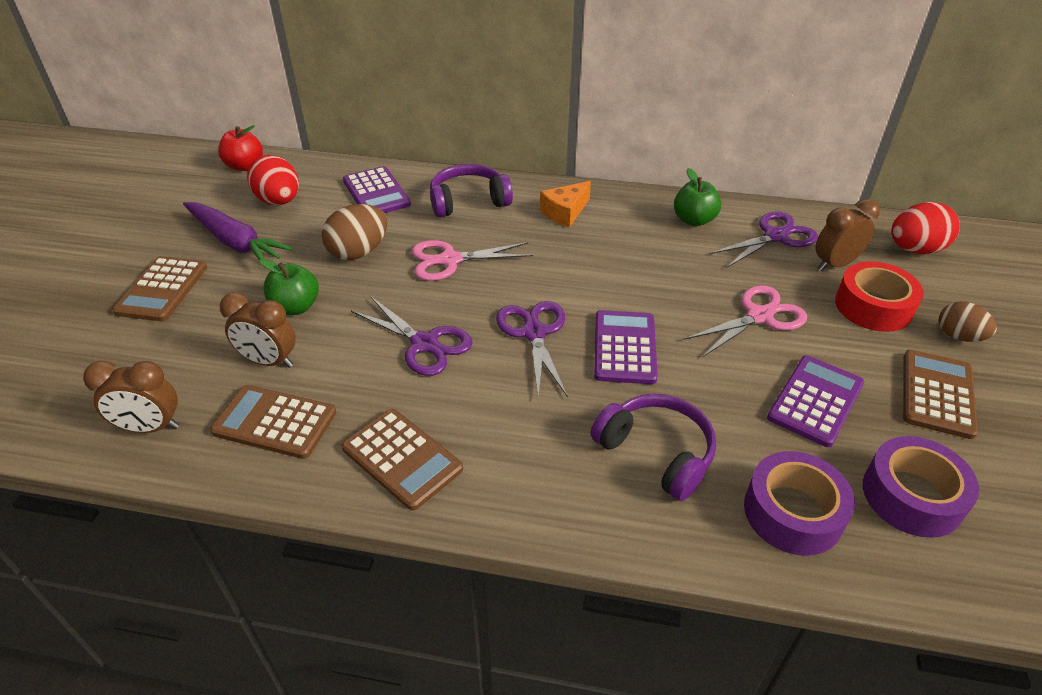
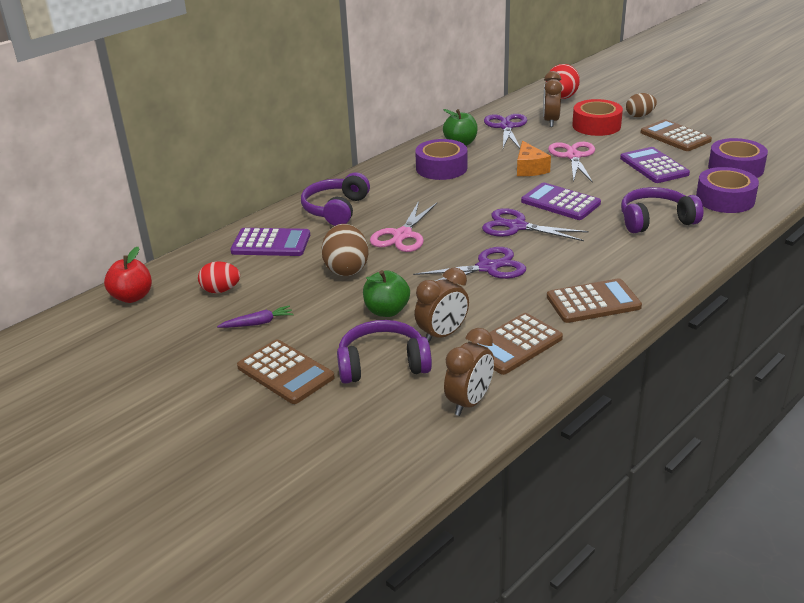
camera: 55 degrees left, 10 degrees down
purple carrot [183,202,294,261] -> purple carrot [217,305,294,328], size x0.49
red egg [247,155,299,205] -> red egg [198,261,240,293], size x0.66
orange cheese [540,181,591,227] -> orange cheese moved to [517,141,551,176]
none -> purple headphones [337,320,432,384]
none -> purple tape [415,139,467,180]

